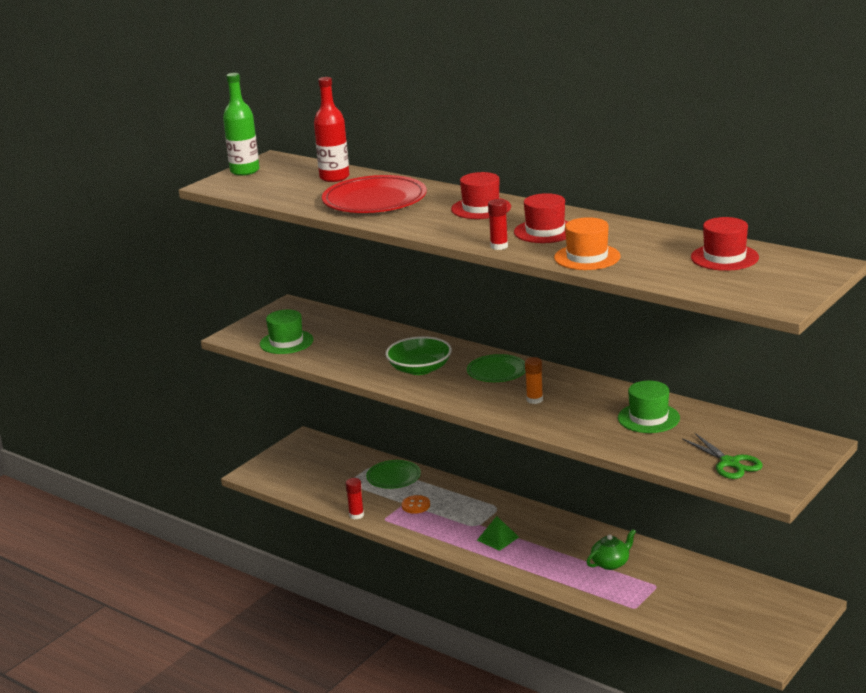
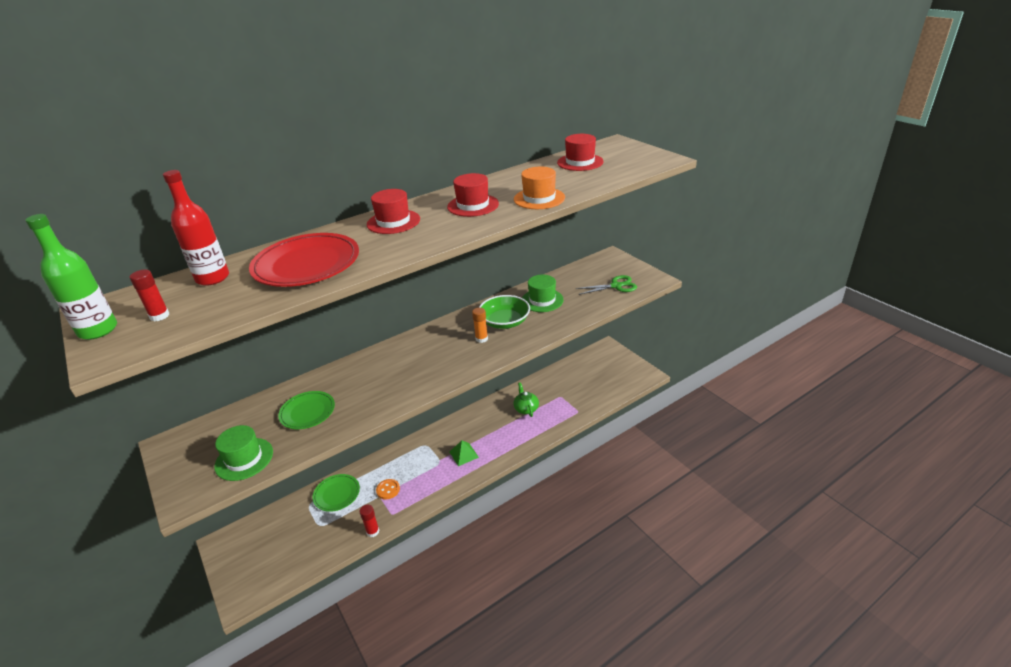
camera: 70 degrees left, 10 degrees up
green bowl [385,336,452,375] -> green bowl moved to [479,295,530,329]
green plate [467,354,526,382] -> green plate moved to [278,391,335,429]
red glue stick [488,199,508,250] -> red glue stick moved to [130,269,169,322]

